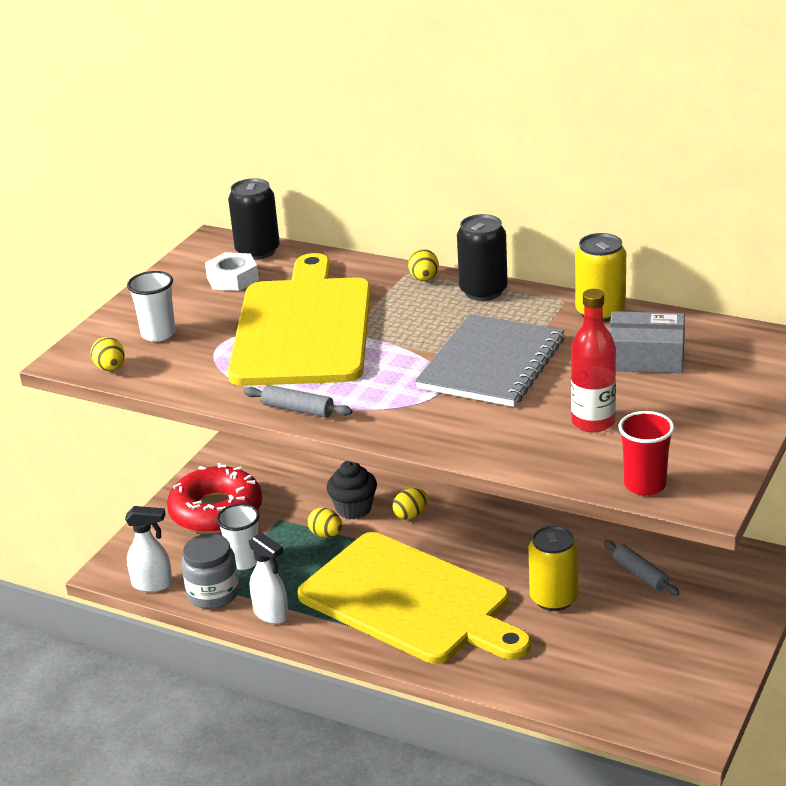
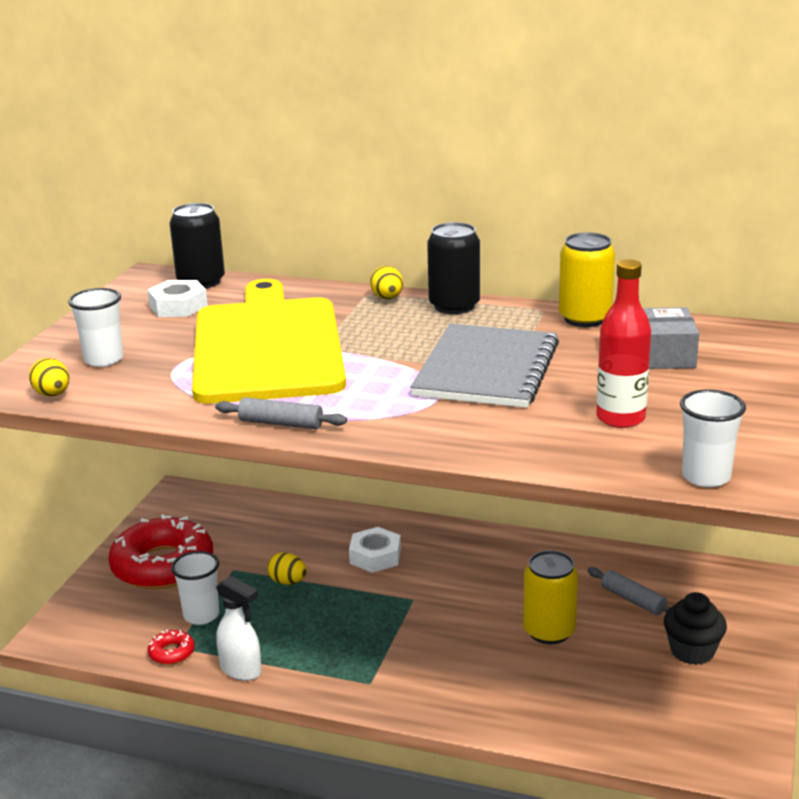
camera: 10 degrees left, 5 degrees down
white spray bottle [125,506,172,592] -> none
grey jar [181,534,239,609] -> red donut [148,630,195,665]
yellow cutting board [297,532,531,664] -> none
black cupcake [326,461,377,519] -> black cupcake moved to [664,592,727,665]
yellow egg [393,488,428,520] -> white nut [349,527,401,573]
red cup [618,411,674,496] -> white cup [680,389,746,487]

